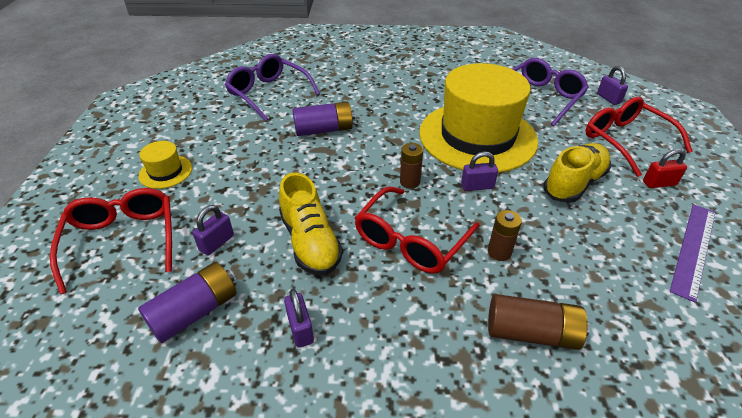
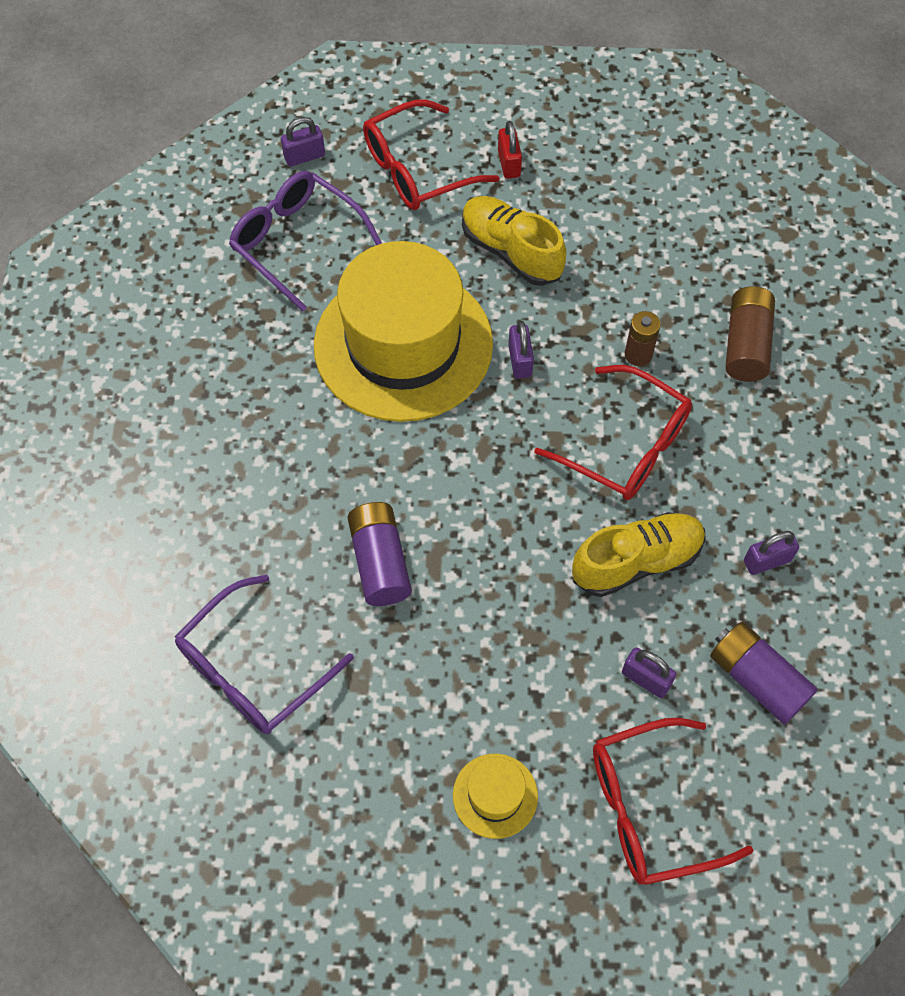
camera: 90 degrees left, 20 degrees up
brown battery [400,143,423,189] -> none
purple ruler [670,204,715,303] -> none

